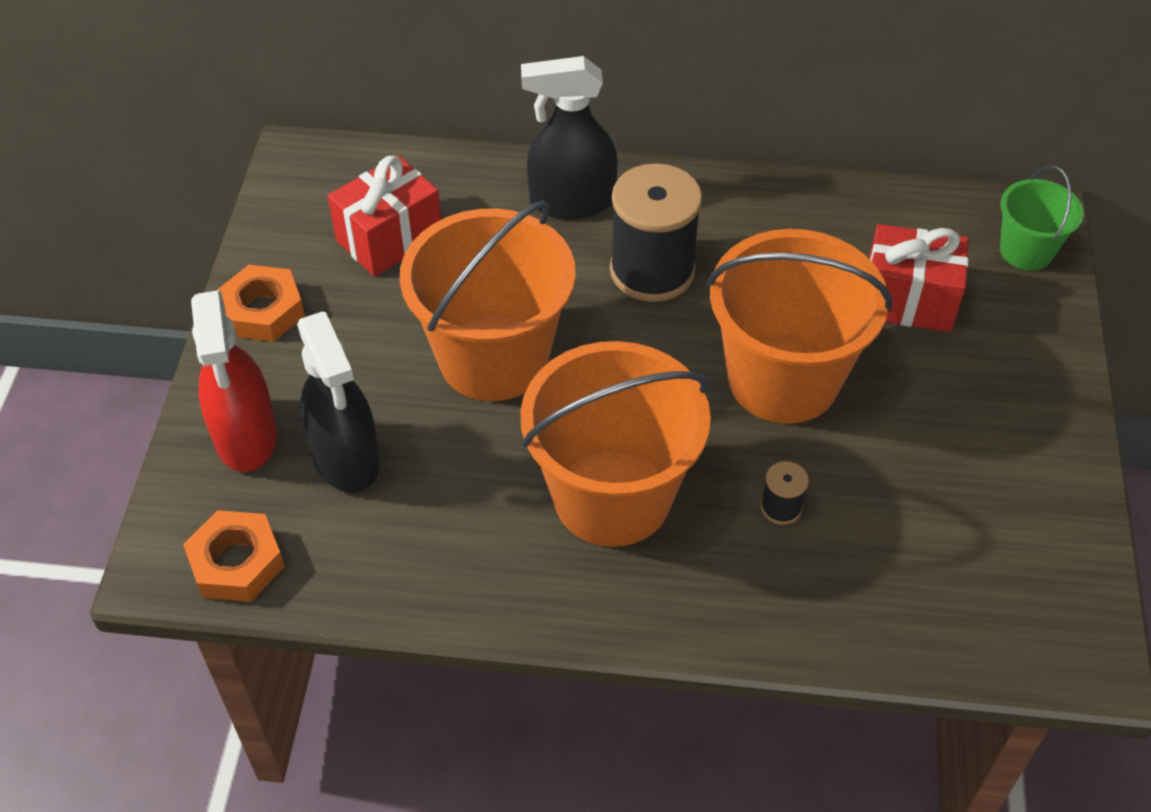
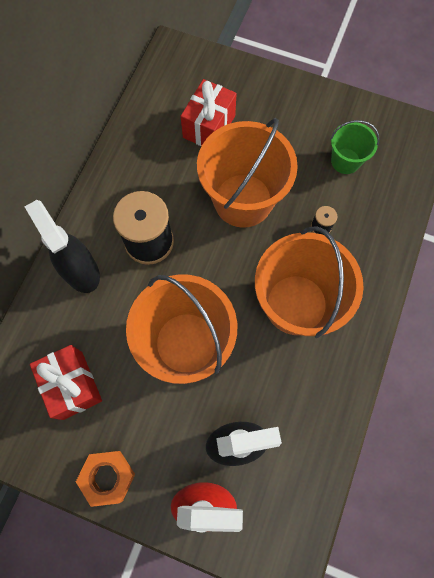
camera: 75 degrees left, 20 degrees up
orange nut [183,510,285,602] -> none
black spray bottle [521,56,618,219] -> black spray bottle turned 135 degrees clockwise [25,200,100,293]
green bucket [1000,166,1084,271] -> green bucket moved to [330,120,380,174]

